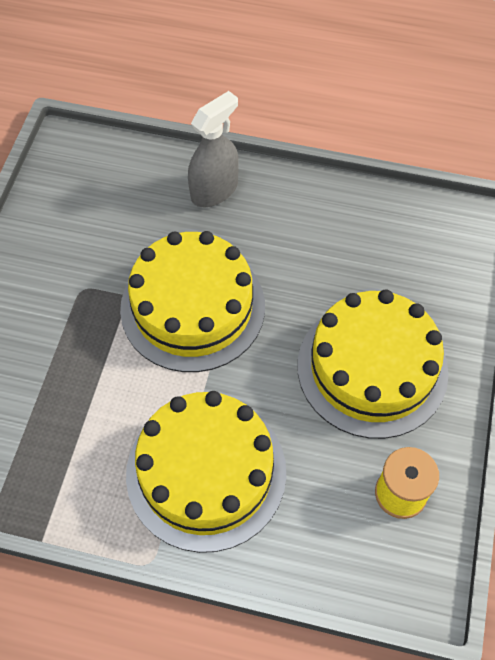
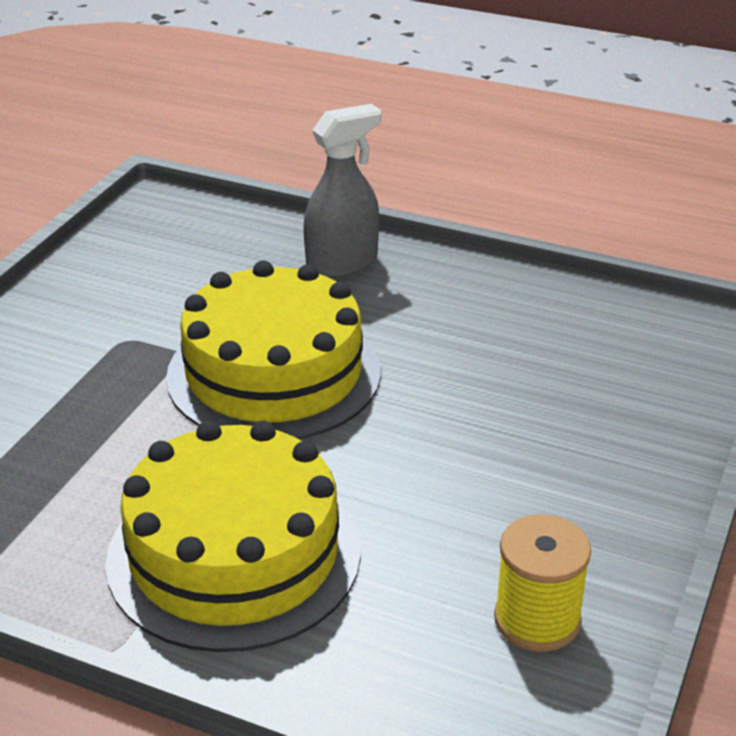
camera: 10 degrees right, 25 degrees down
yellow cake [297,289,449,439] -> none

